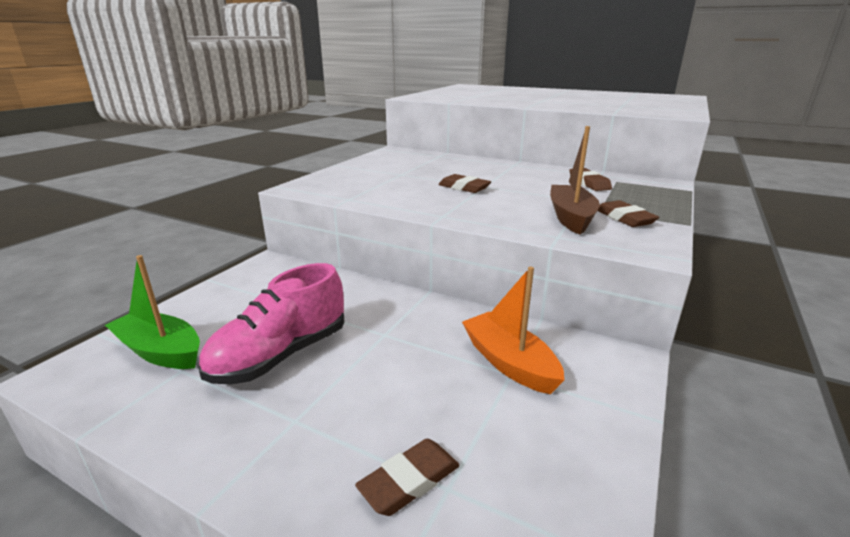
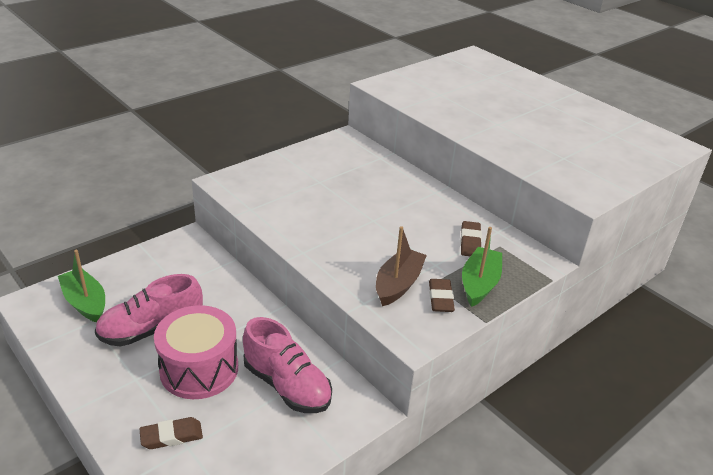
camera: 20 degrees right, 10 degrees up
brown eraser [438,174,491,193] -> none
orange boat [462,267,565,394] -> pink shoe [243,317,332,413]
none -> pink drum [154,305,238,399]
none -> green boat [462,227,502,307]

